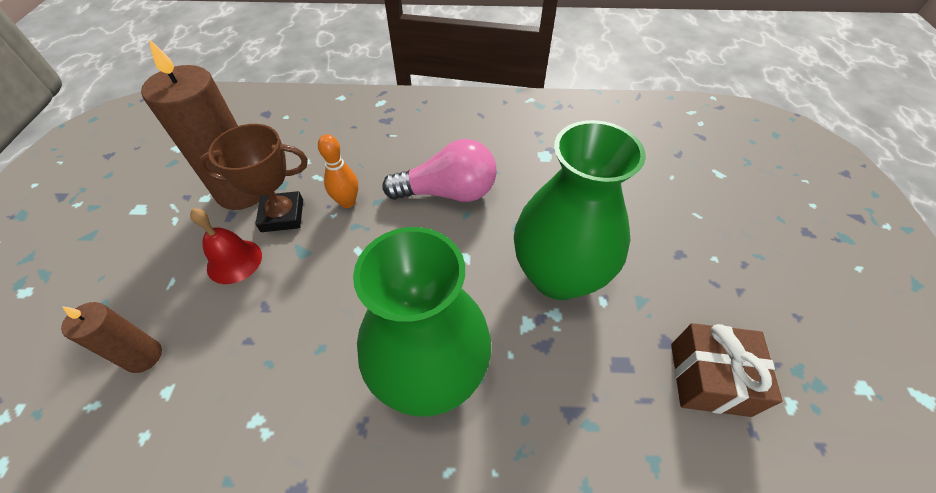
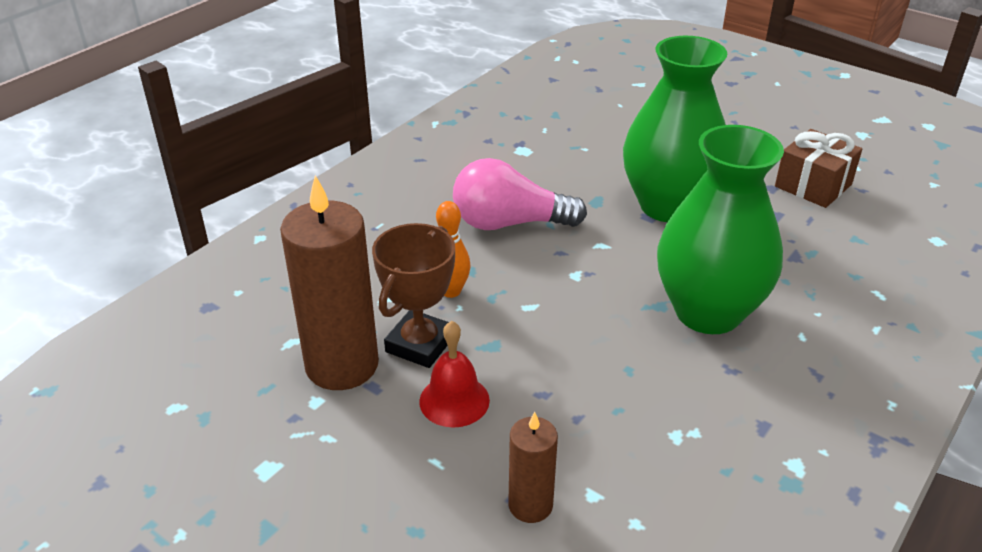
camera: 55 degrees left, 15 degrees down
pink light bulb [382,139,497,202] -> pink light bulb turned 120 degrees counterclockwise [453,158,587,230]

